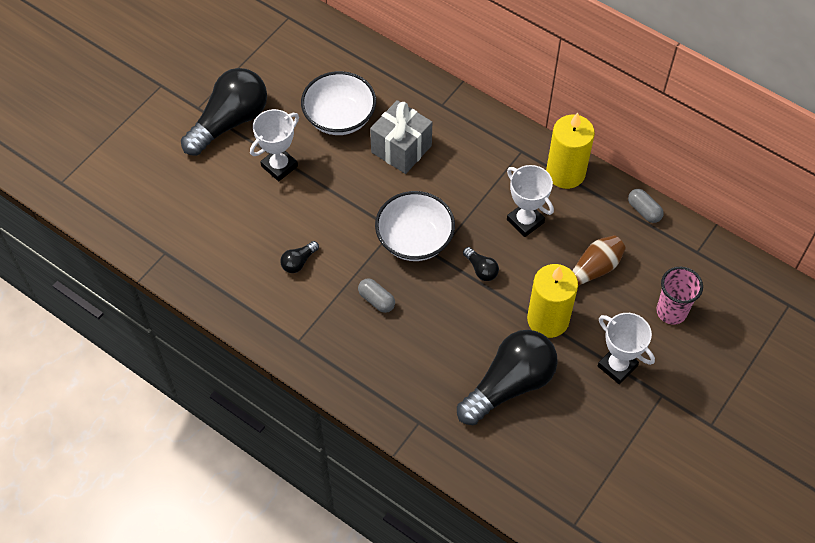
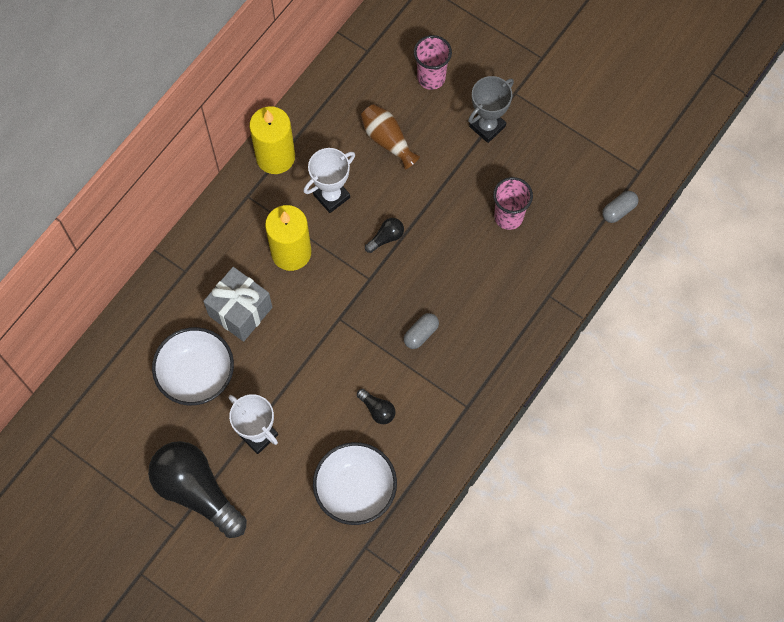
camera: 90 degrees left, 10 degrees up
white bowl [375,191,455,261] -> white bowl moved to [313,442,397,525]
black light bulb [457,330,558,425] -> pink cup [493,177,533,230]
yellow candle [527,264,578,338] -> yellow candle moved to [265,205,311,271]
white trophy [598,313,655,384] -> grey trophy [468,76,514,143]
grey capsule [628,189,664,223] -> grey capsule moved to [602,191,638,223]

